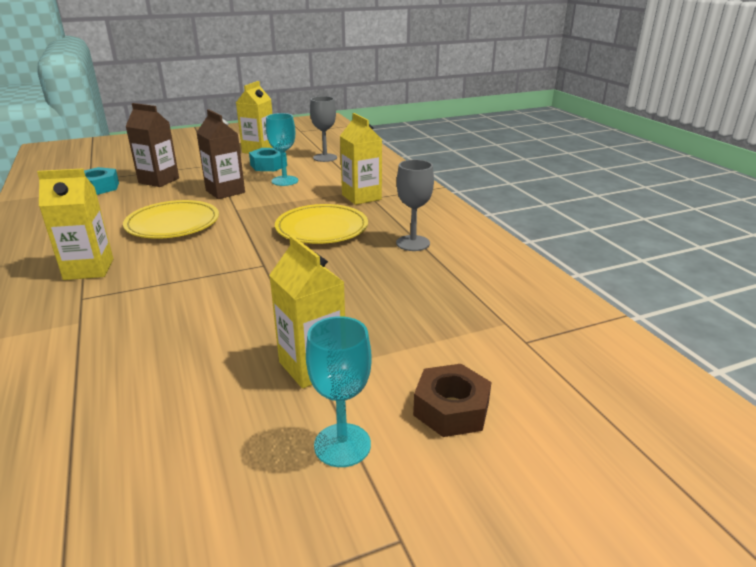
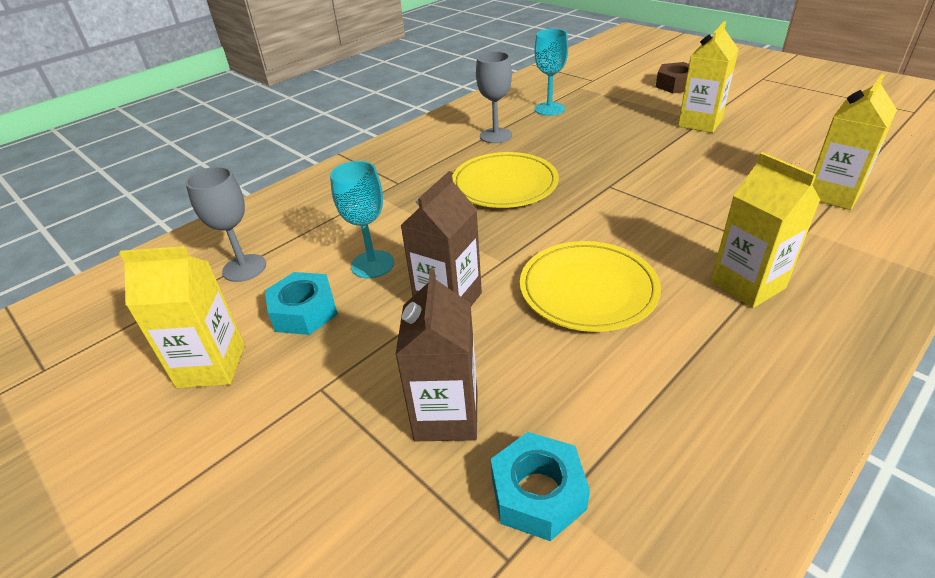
camera: 110 degrees left, 10 degrees up
turquoise goblet [306,316,371,467] -> turquoise goblet moved to [534,29,568,116]
yellow carton [340,113,382,205] -> yellow carton moved to [813,75,897,210]

